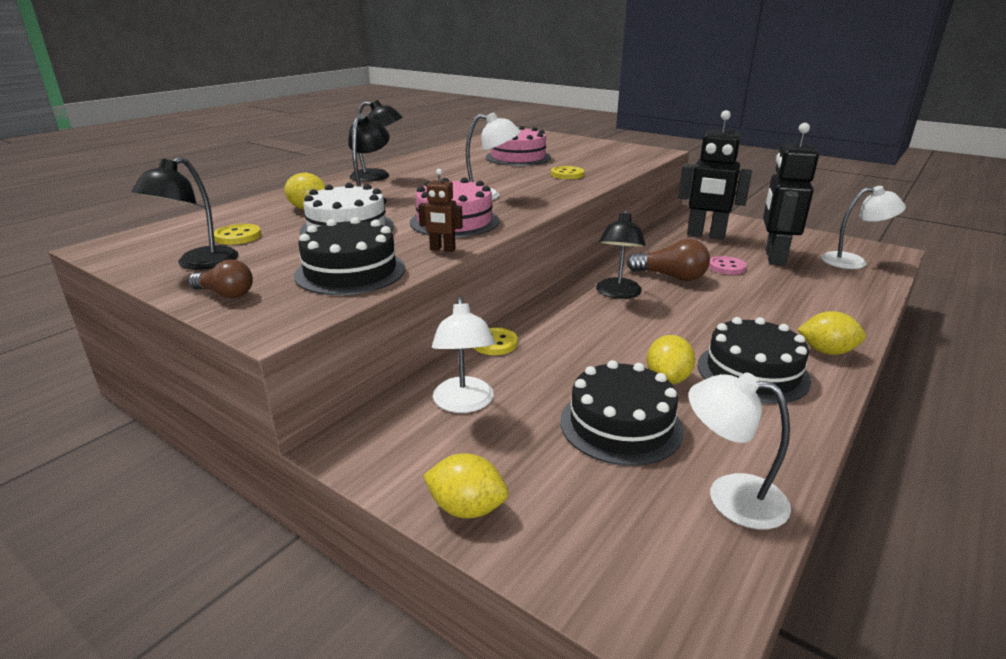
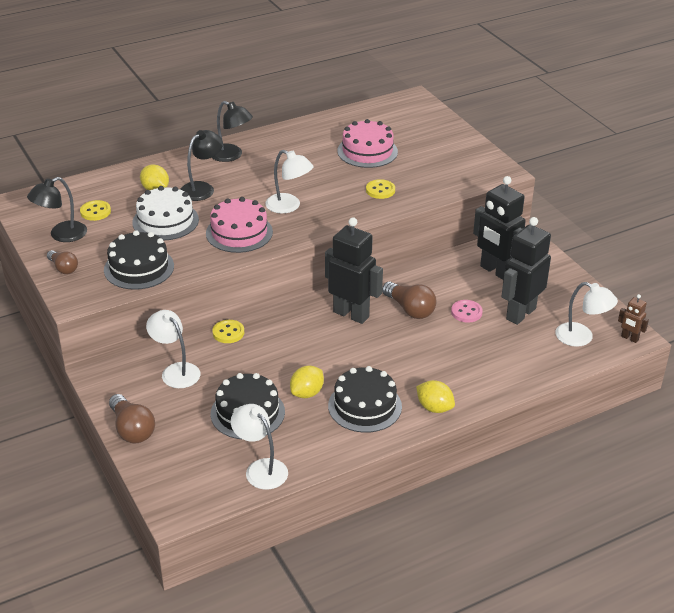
camera: 25 degrees right, 10 degrees up
brown robot [418,169,463,252] -> brown robot moved to [618,294,649,343]
yellow lemon [423,453,509,518] -> brown light bulb [109,394,155,444]
white lamp [432,297,495,413] -> white lamp turned 120 degrees clockwise [146,310,200,388]
black lamp [596,210,646,299] -> black robot [325,217,383,324]

